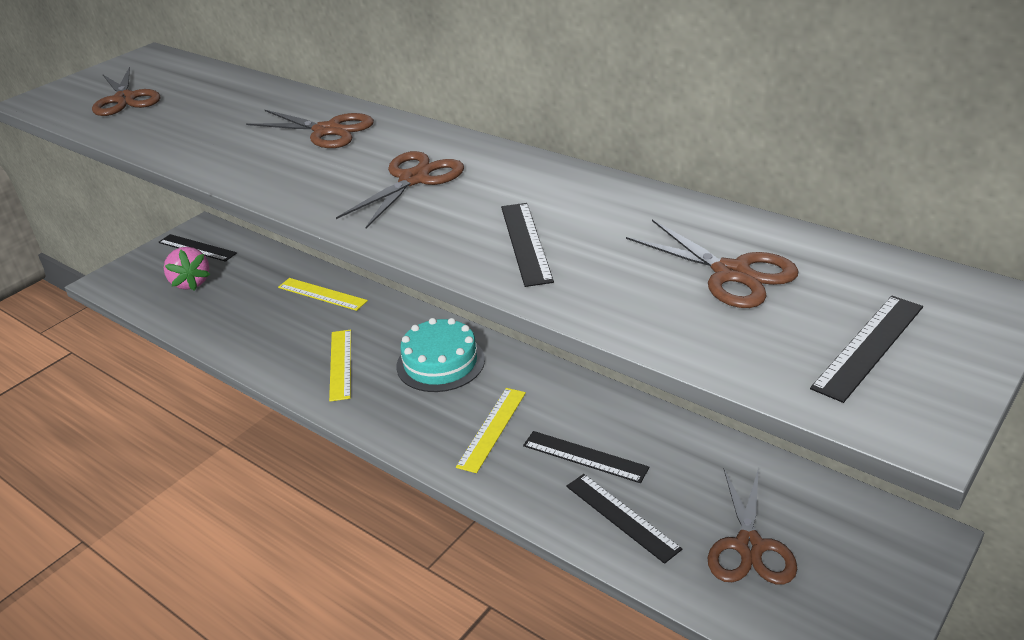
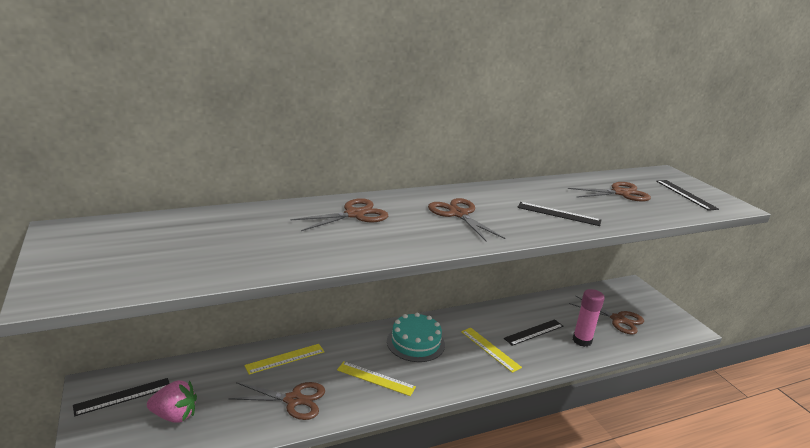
camera: 65 degrees left, 10 degrees down
brown scissors [92,67,160,116] -> brown scissors moved to [228,382,325,420]
black ruler [566,474,682,564] -> pink glue stick [573,289,605,347]

